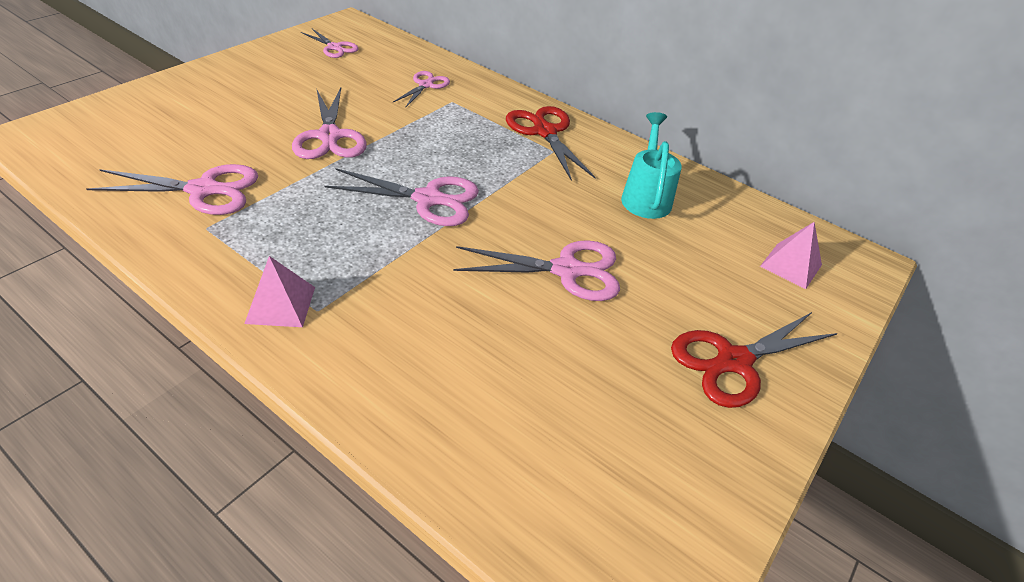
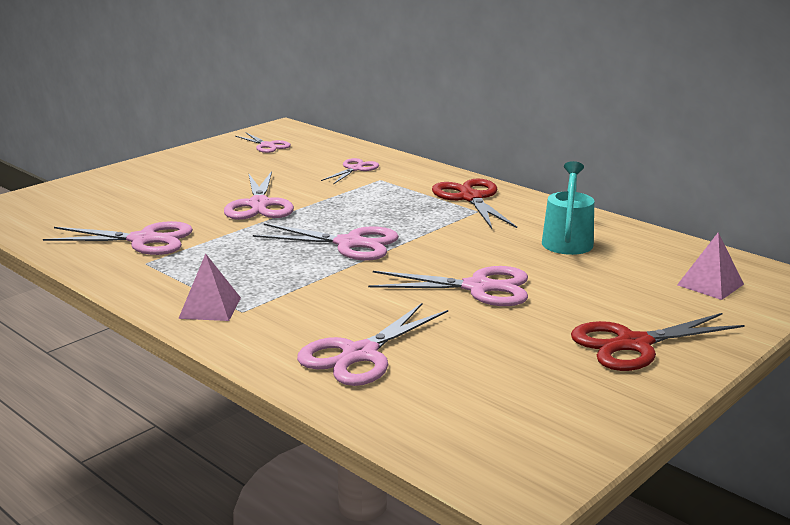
camera: 10 degrees right, 20 degrees down
none -> pink scissors [297,302,448,386]

